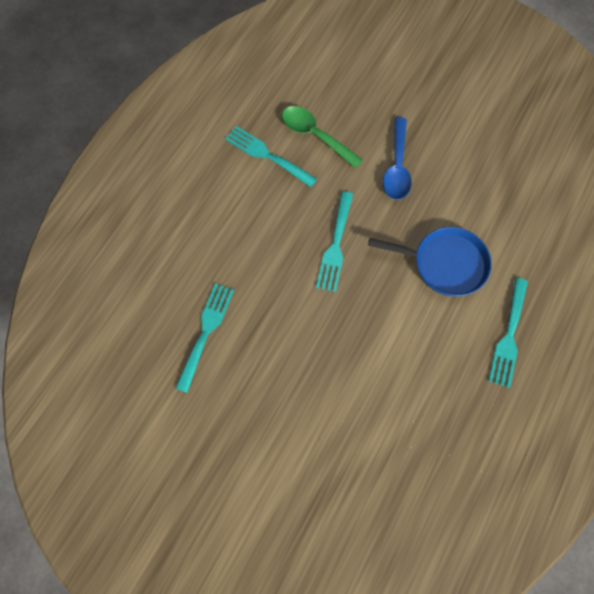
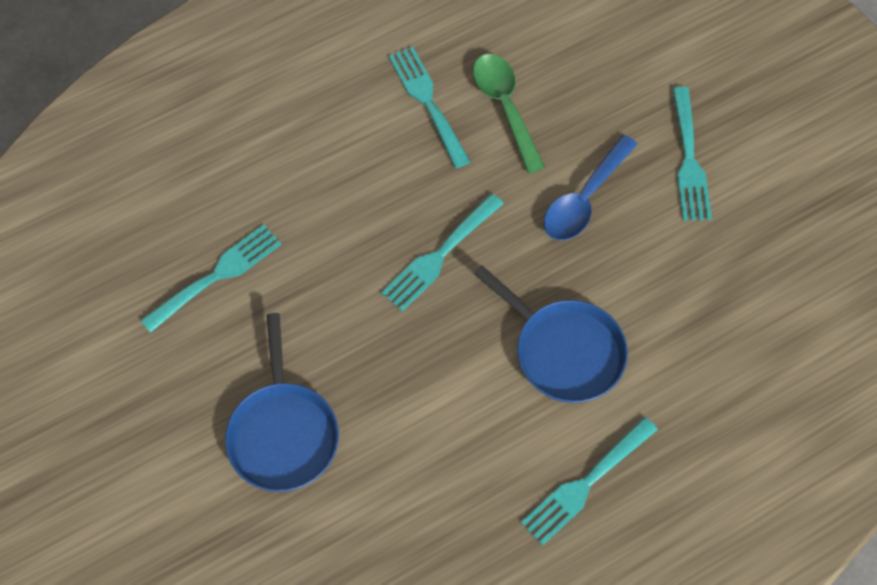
camera: 30 degrees right, 5 degrees down
none -> blue pan [225,313,339,492]
none -> turquoise fork [672,87,712,221]

